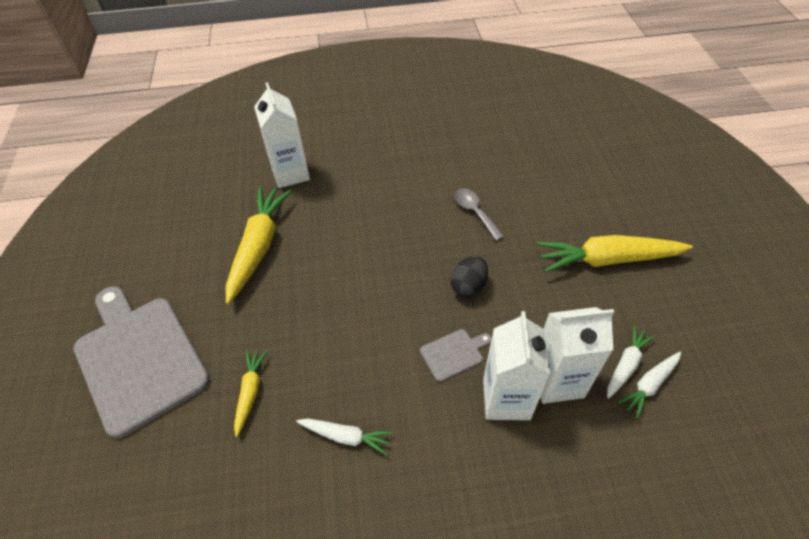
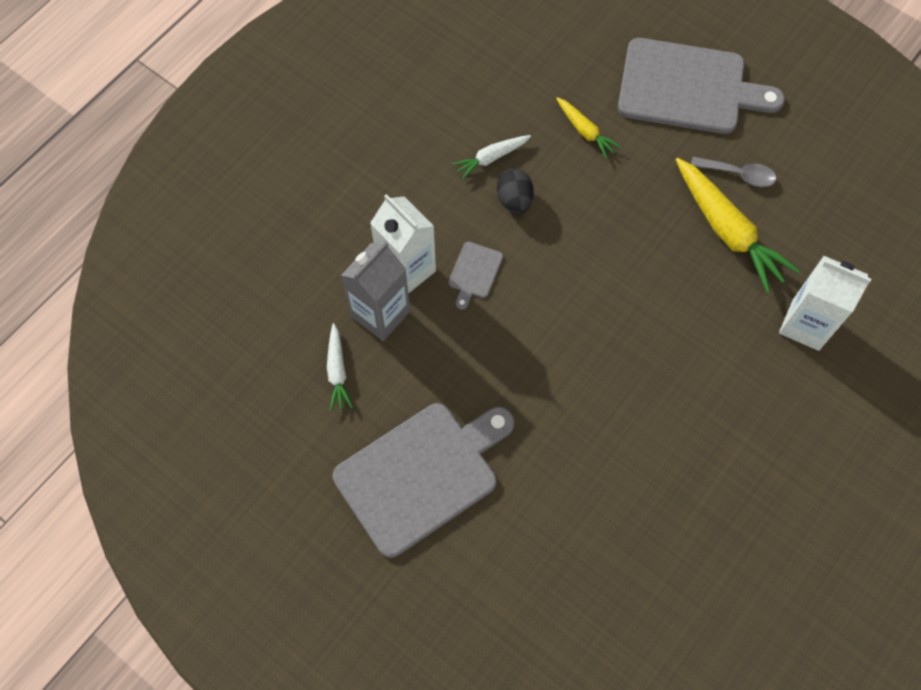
camera: 135 degrees right, 15 degrees up
black egg [451,256,488,297] -> black egg moved to [497,168,534,214]
grey spoon [455,188,504,241] -> grey spoon moved to [691,157,776,187]
yellow carrot [537,235,693,273] -> grey cutting board [333,403,514,558]
white carton [541,307,614,404] -> grey carton [341,241,410,341]
white carrot [618,352,681,419] -> none

